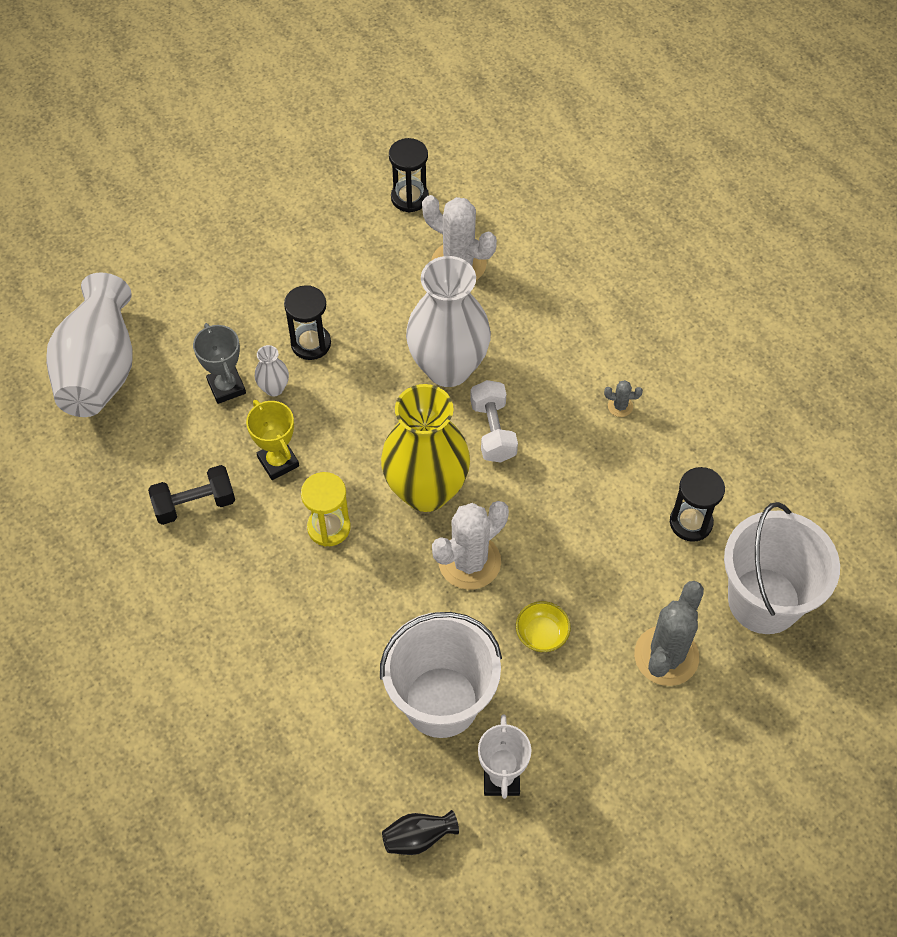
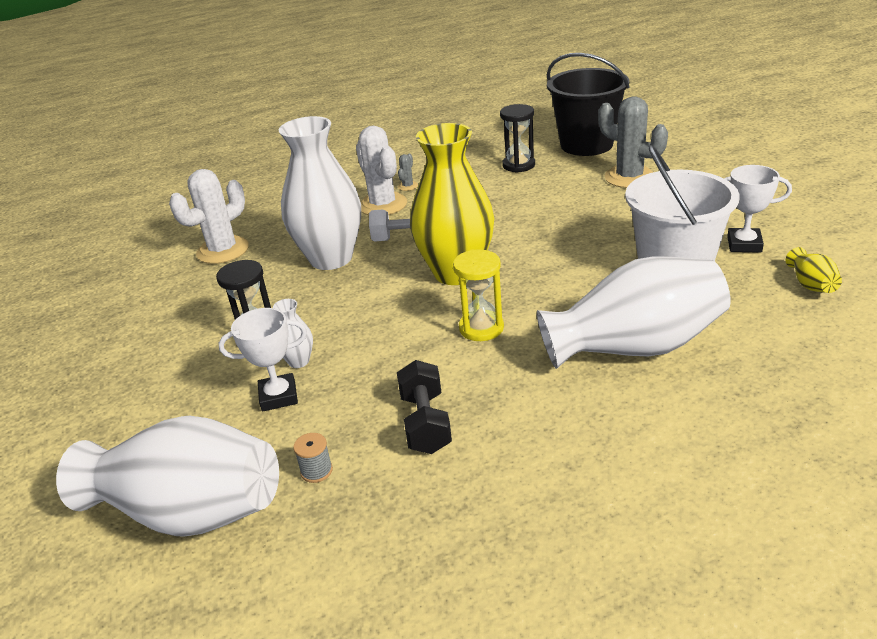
camera: 75 degrees left, 25 degrees down
grey trophy [193,323,246,404] -> white trophy [219,308,307,411]
yellow trophy [246,400,299,480] -> none
black vase [382,810,459,855] -> yellow vase [786,247,842,293]
black hourglass [389,138,429,213] -> none
white cactus [432,501,509,590] -> white cactus moved to [356,126,407,215]
yellow bowl [516,601,571,652] -> none
white bucket [724,502,840,634] -> black bucket [547,53,630,156]
none -> grey spool [293,433,333,483]
none -> white vase [537,256,731,369]

